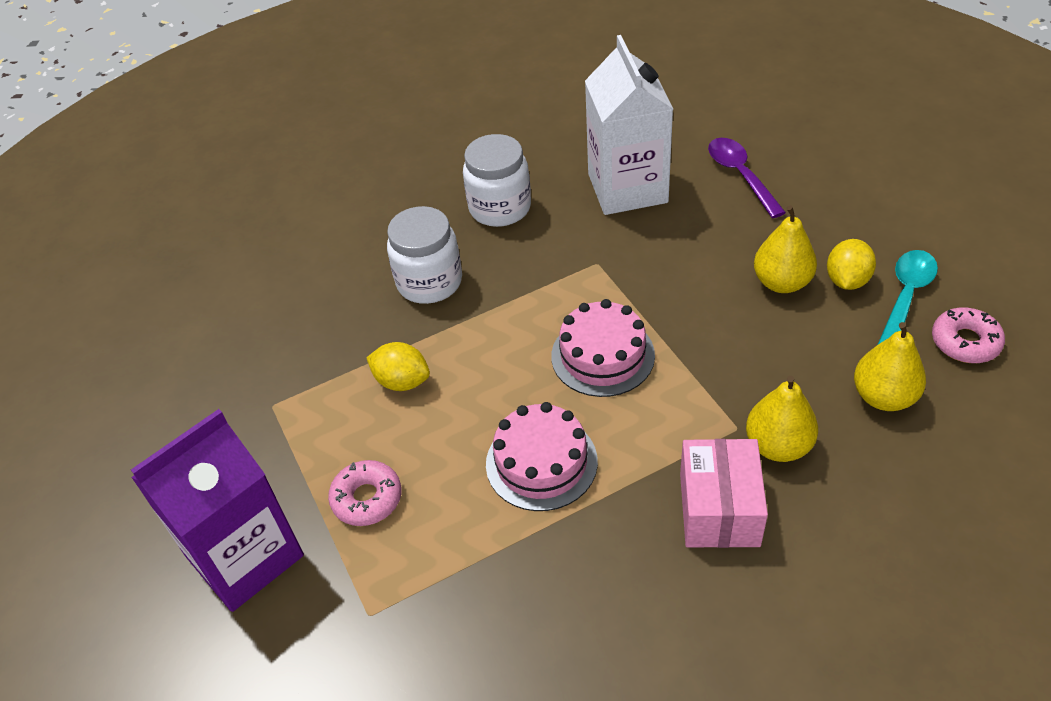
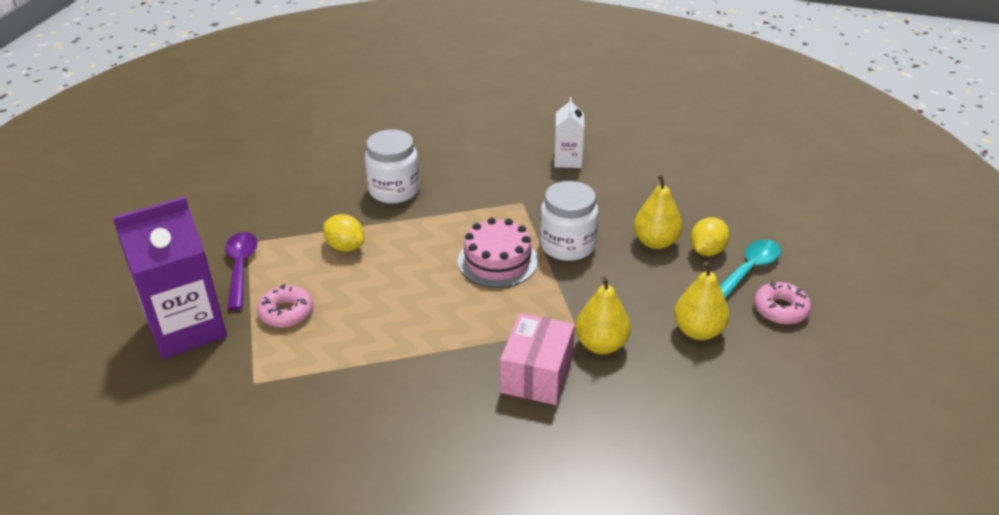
camera: 10 degrees right, 10 degrees down
white jar [463,134,531,227] -> white jar moved to [540,181,598,261]
pink cake [486,402,598,511] -> none
white carton [585,35,673,215] -> white carton [554,97,584,168], size x0.53
purple spoon [708,138,786,218] -> purple spoon moved to [225,232,257,310]

